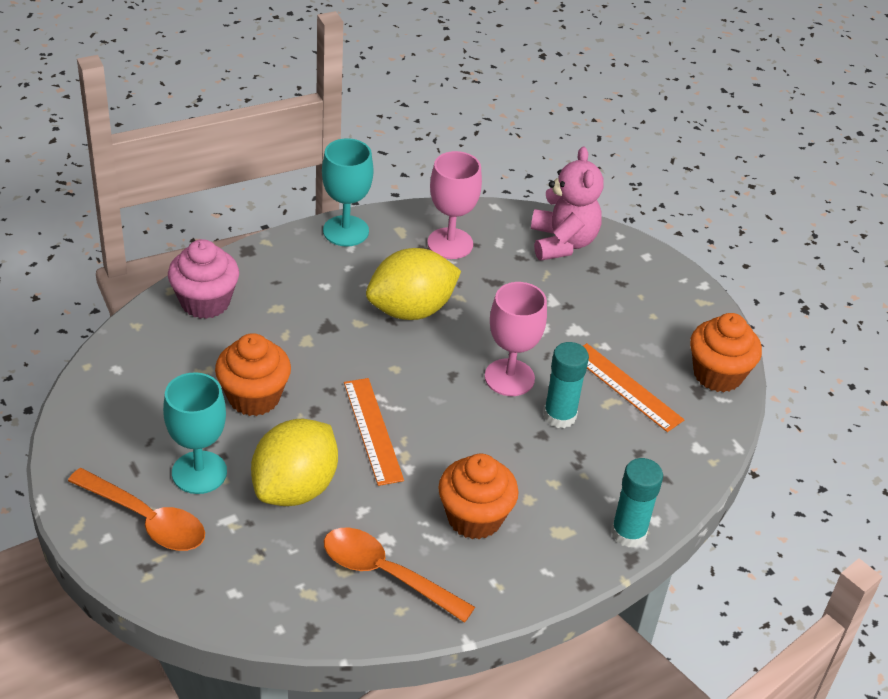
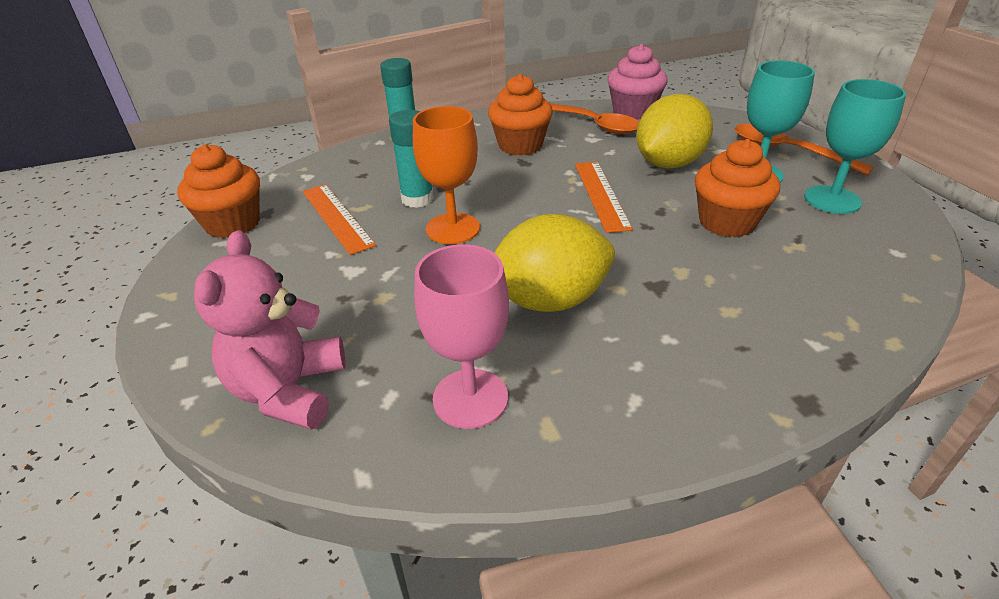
camera: 165 degrees left, 5 degrees down
pink cupcake [168,239,239,319] -> pink cupcake moved to [607,44,668,120]
turquoise goblet [322,138,373,246] -> turquoise goblet moved to [804,79,906,214]
pink goblet [485,282,547,396] -> orange goblet [413,106,480,244]

